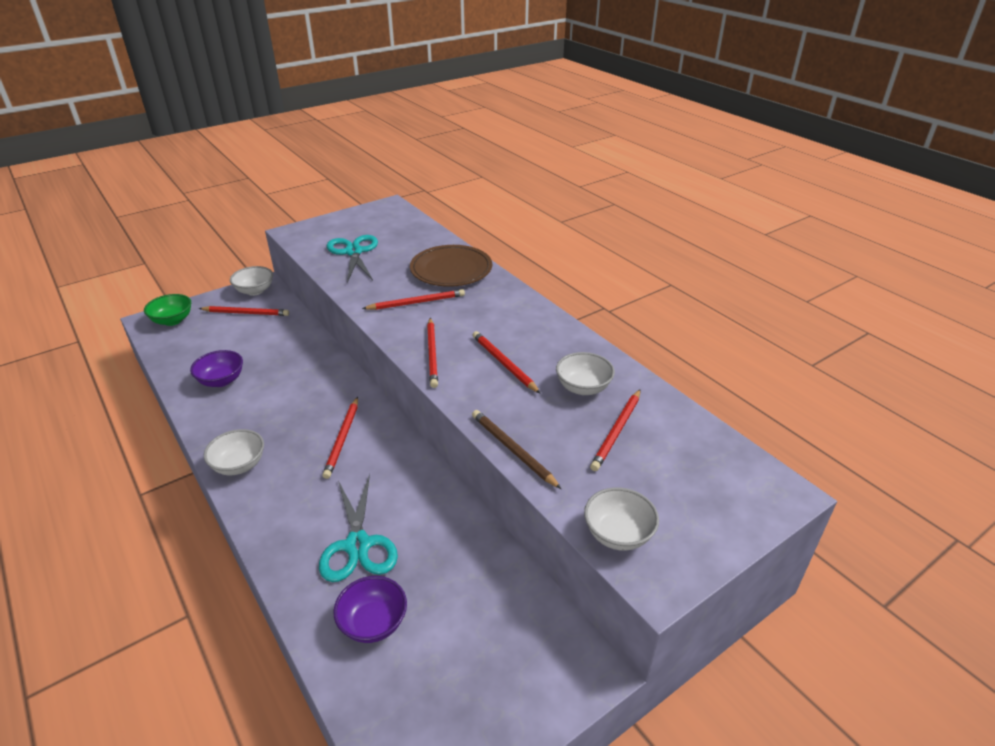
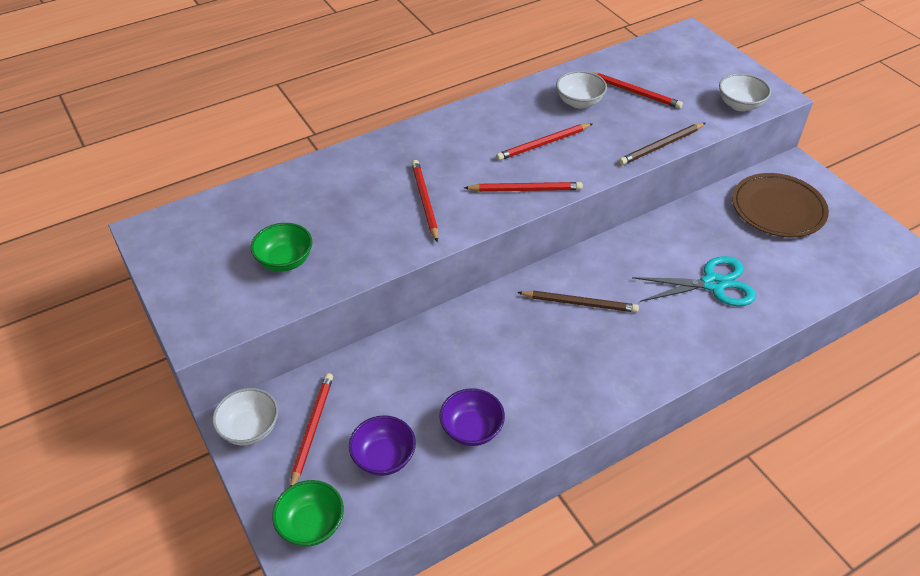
camera: 85 degrees left, 10 degrees up
white bowl [204,429,264,475] -> none
red pencil [323,397,358,479] -> brown pencil [517,290,639,313]
turquoise scissors [327,235,378,283] -> green bowl [251,223,312,272]
purple bowl [334,576,407,643] -> purple bowl moved to [349,415,416,476]
brown plate [410,245,492,287] -> brown plate moved to [732,173,829,237]

